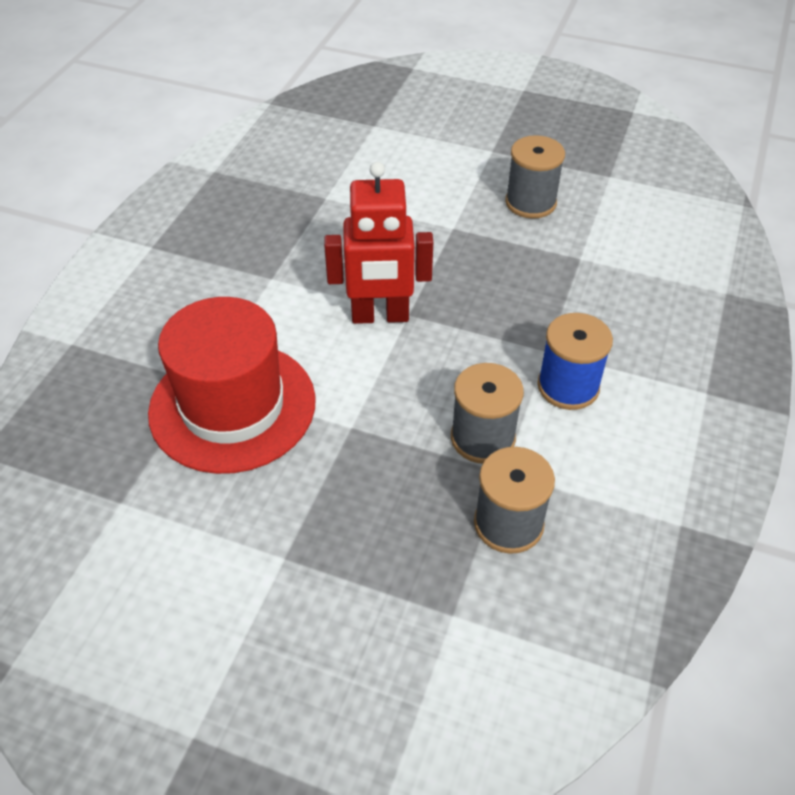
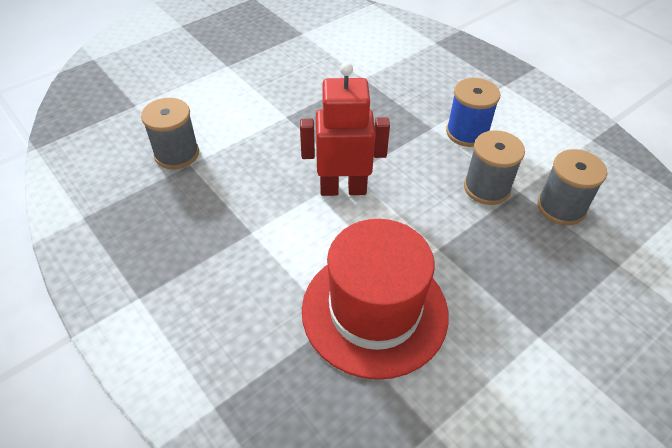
camera: 60 degrees left, 0 degrees up
red robot [324,162,433,324] -> red robot turned 120 degrees counterclockwise [300,62,390,196]
grey spool [505,135,565,219] -> grey spool moved to [141,98,199,169]

